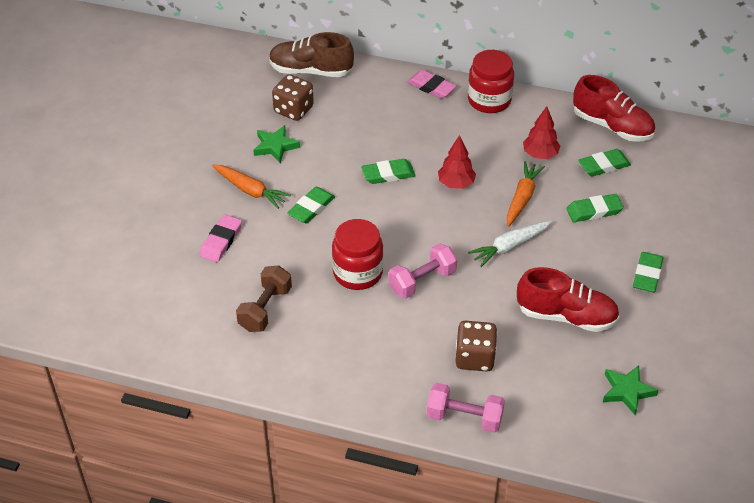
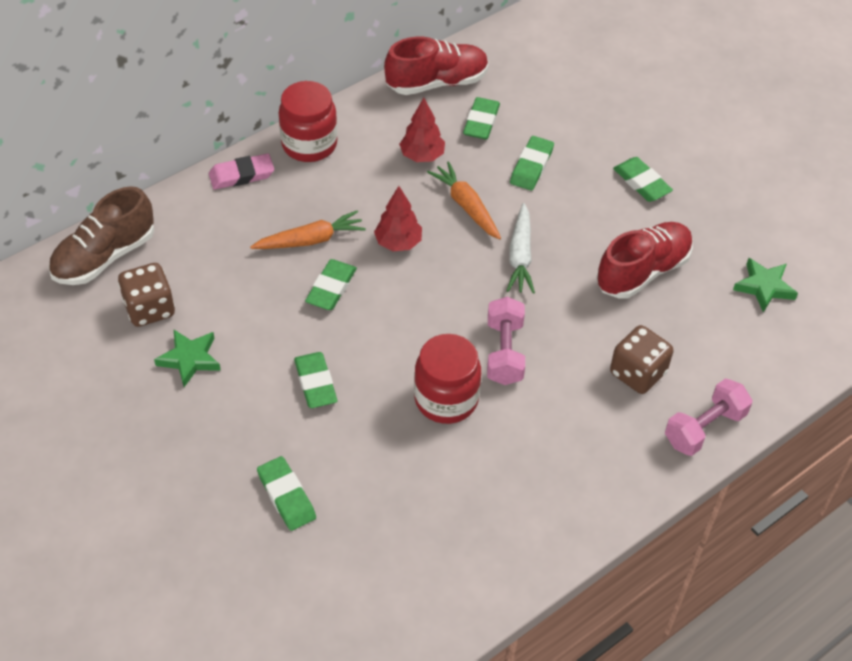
camera: 55 degrees left, 5 degrees up
pink eraser [199,214,242,262] -> green eraser [257,456,316,531]
orange carrot [212,165,291,209] -> orange carrot moved to [250,210,366,249]
brown dumbbell [236,266,292,332] -> none

